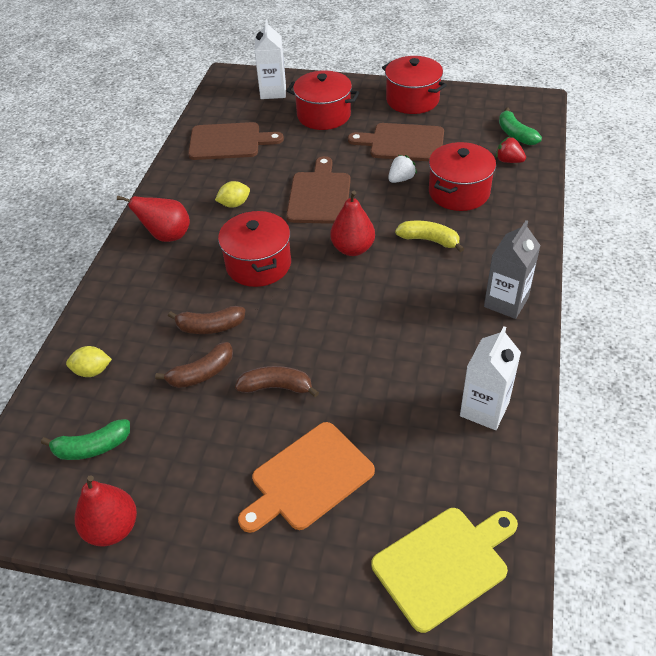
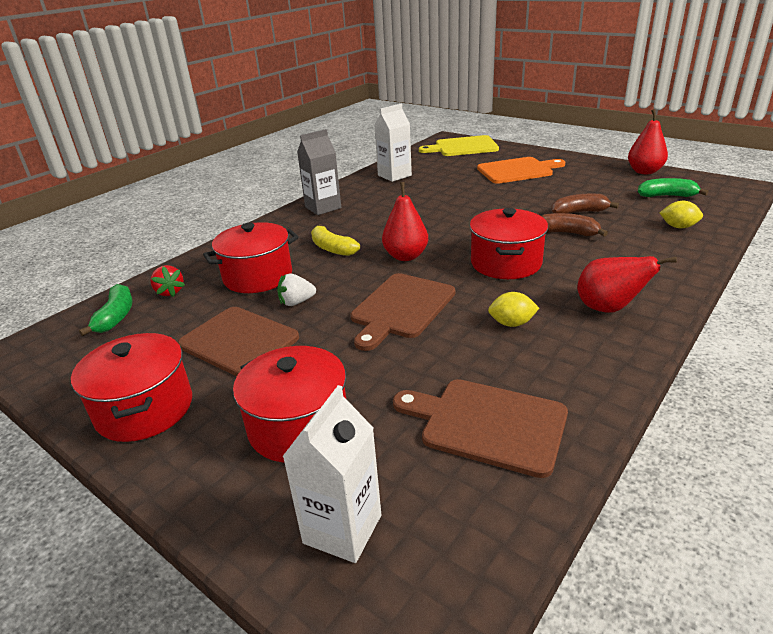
camera: 155 degrees left, 15 degrees down
brown banana [235,366,319,397] -> none

